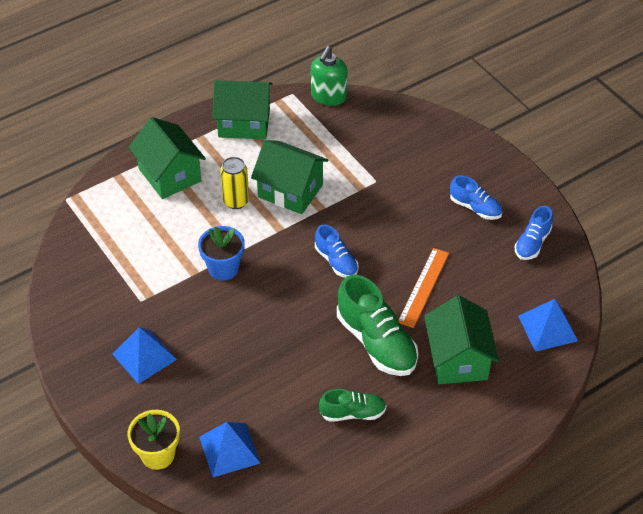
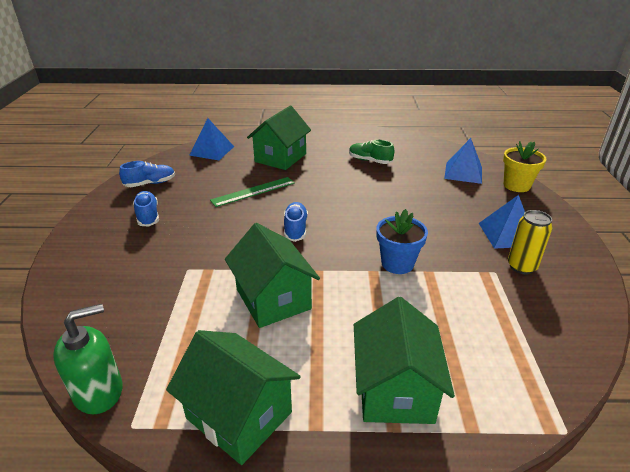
camera: 145 degrees left, 15 degrees down
yellow can [220,157,249,209] -> yellow can moved to [508,210,552,275]
green shoe [337,275,418,376] -> none
orange ruler [398,248,449,328] -> green ruler [210,177,295,207]

